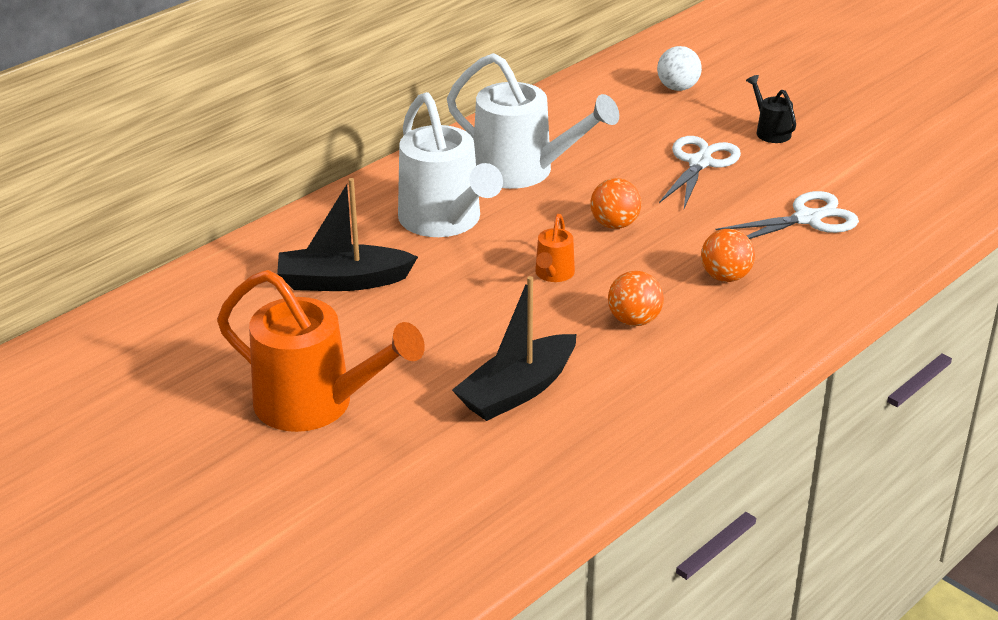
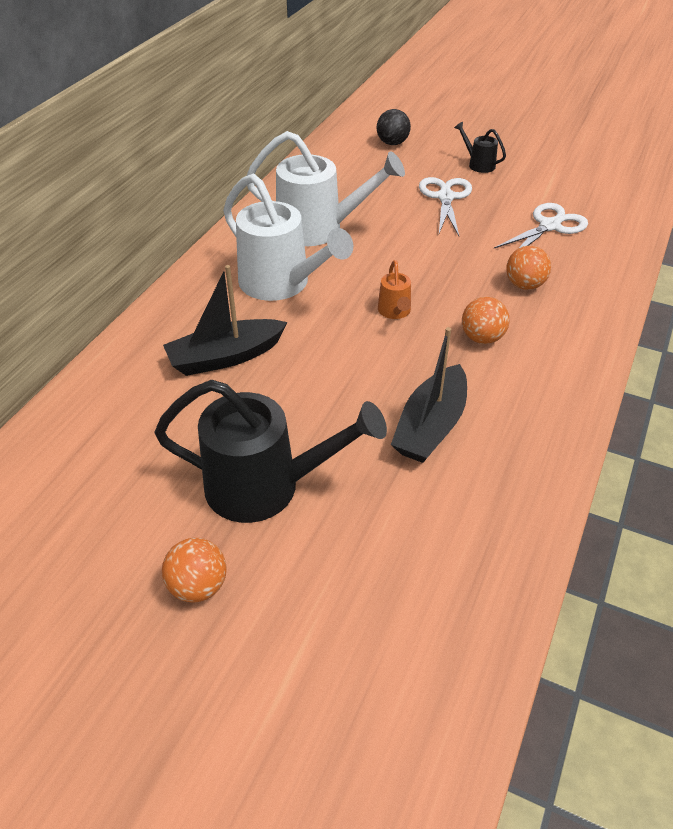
camera: 20 degrees left, 10 degrees up
orange watering can [217,270,425,432] -> black watering can [154,380,387,523]
orange ball [590,178,641,229] -> orange ball moved to [162,538,227,603]
white ball [657,46,702,91] -> black ball [377,109,411,145]

